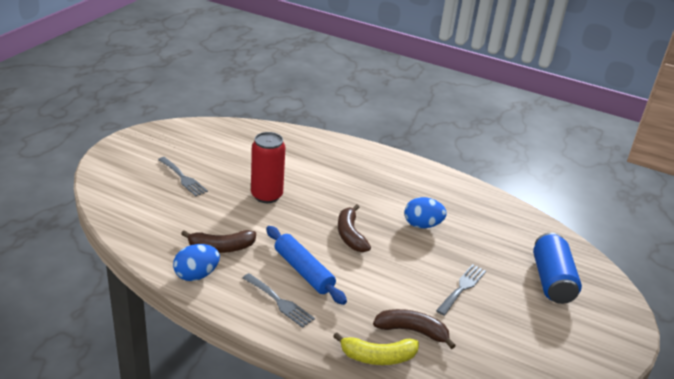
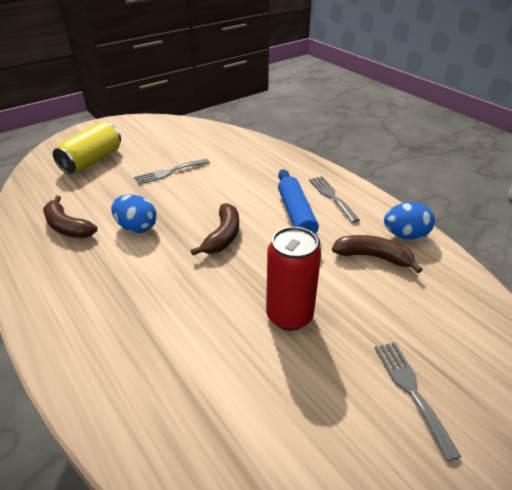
camera: 150 degrees left, 5 degrees up
yellow banana [333,332,419,365] -> none
brown banana [373,309,456,349] -> brown banana moved to [43,195,98,238]
blue can [533,232,582,304] -> yellow can [53,121,121,174]

